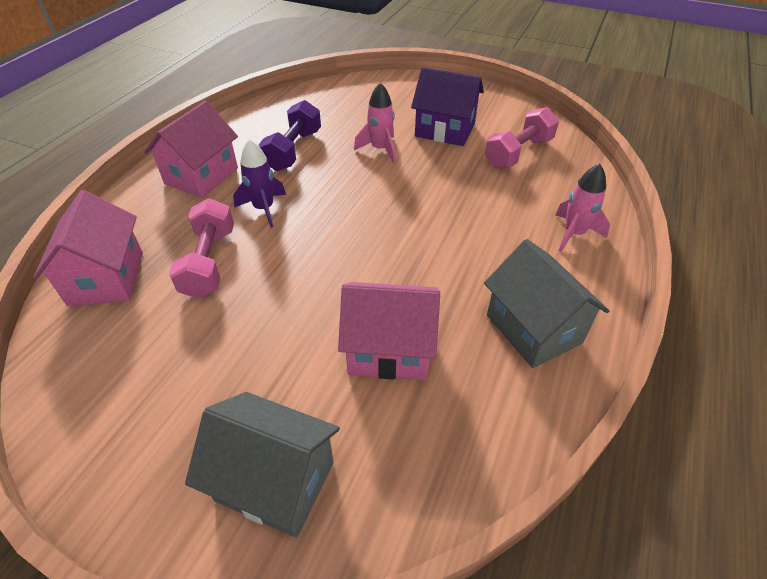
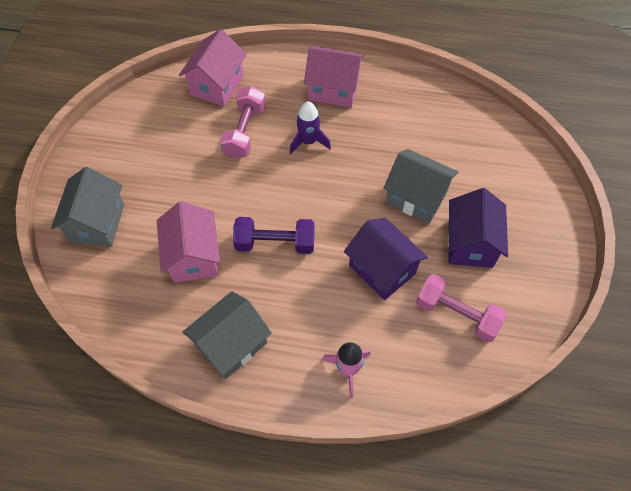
camera: 75 degrees right, 15 degrees up
pink house [34,190,143,306] -> pink house turned 45 degrees counterclockwise [179,29,247,107]
pink dumbbell [169,198,234,298] -> pink dumbbell turned 60 degrees counterclockwise [220,86,266,158]
purple dumbbell [259,100,321,171] -> purple dumbbell moved to [233,217,315,254]
pink rocket [354,83,395,163] -> grey house [383,149,458,224]
none -> purple house [344,218,428,300]

